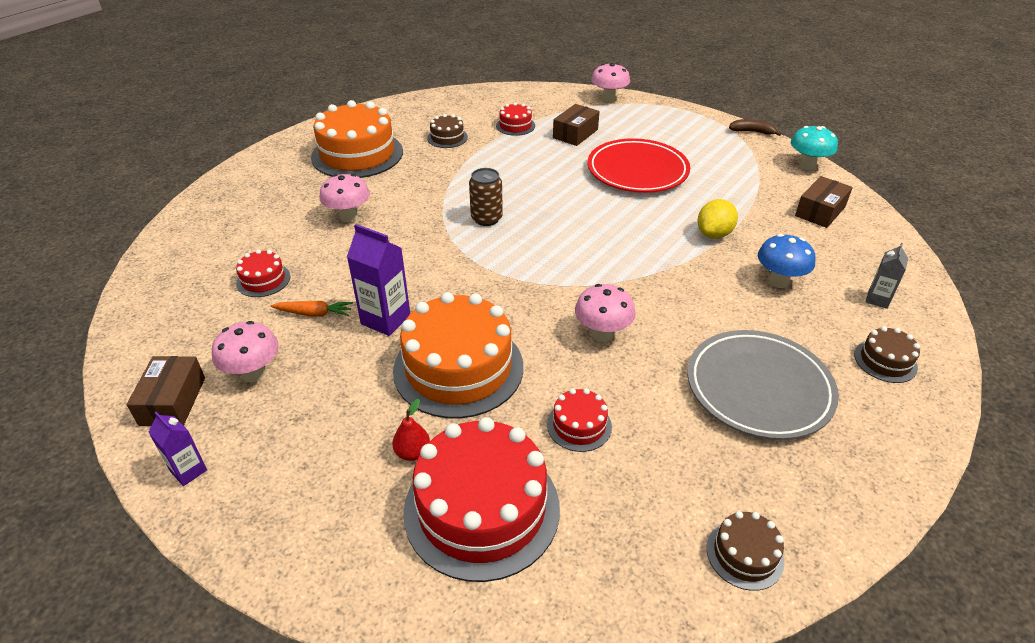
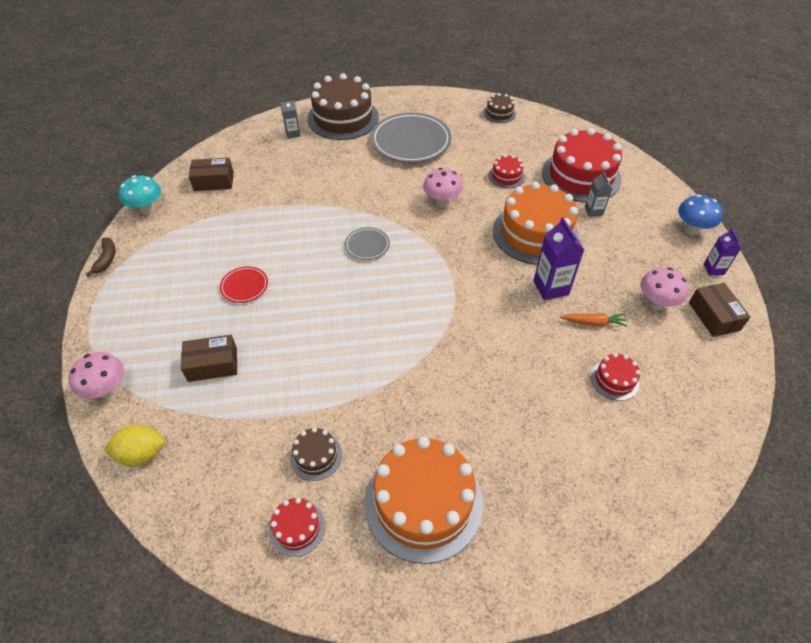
camera: 135 degrees left, 10 degrees up
brown box [126,356,205,426] -> brown box turned 60 degrees counterclockwise [689,283,751,337]
orange carrot [271,301,353,317] -> orange carrot turned 135 degrees clockwise [560,313,628,327]
pink mushroom [320,174,370,222] -> none
red pear [392,399,430,461] -> grey carton [585,171,613,217]
brown can [469,168,503,226] -> none
red cake [496,102,535,136] -> red cake moved to [269,498,325,557]
red plate [587,138,690,193] -> red plate [220,266,268,303], size x0.48
yellow lemon [697,199,738,239] -> yellow lemon moved to [103,424,165,466]
brown banana [729,119,781,136] -> brown banana turned 150 degrees counterclockwise [86,238,115,277]
blue mushroom [758,234,815,288] -> blue mushroom moved to [678,195,723,235]
brown cake [854,326,920,383] -> brown cake [307,73,379,140], size x2.17
none -> grey plate [345,227,390,260]

